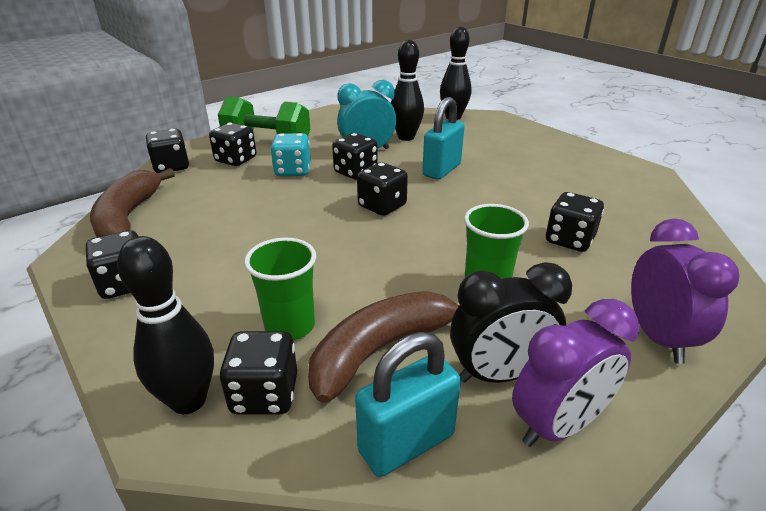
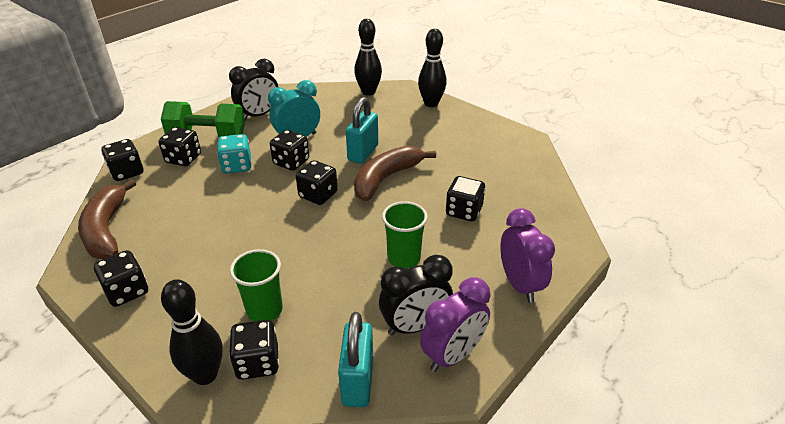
camera: 10 degrees left, 5 degrees up
brown banana [308,291,460,403] -> brown banana moved to [354,146,436,201]
turquoise padlock [355,332,461,477] -> turquoise padlock turned 45 degrees counterclockwise [338,312,373,407]
black bowling pin [391,40,424,141] -> black bowling pin moved to [418,29,447,107]
none -> black clock [229,59,278,121]

